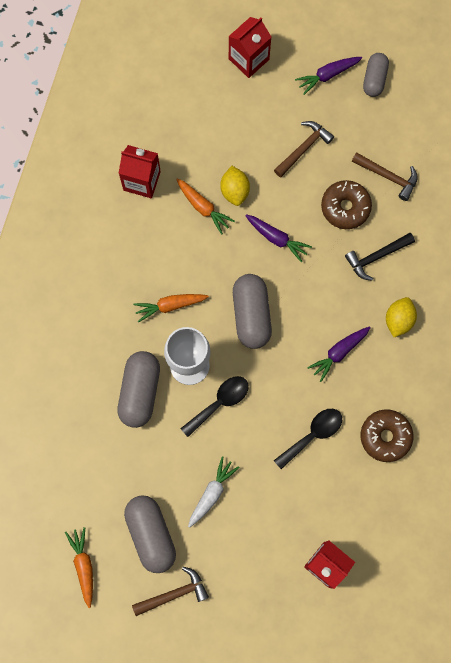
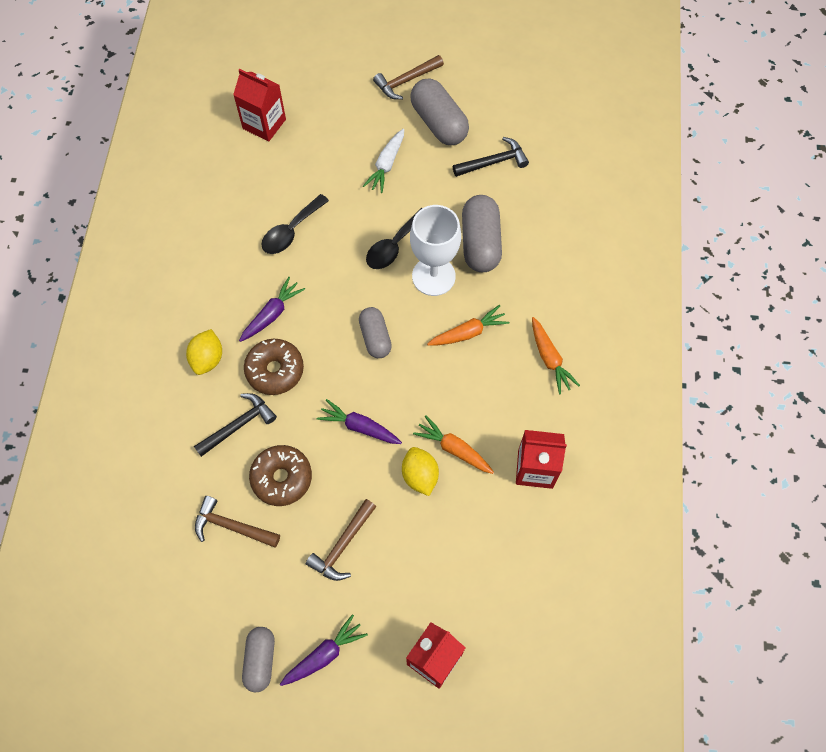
camera: 170 degrees right, 10 degrees down
orange carrot [65,527,93,608] -> orange carrot moved to [532,317,580,394]
grey capsule [233,274,272,349] -> grey capsule [359,307,392,358], size x0.64
brown donut [361,409,413,462] -> brown donut moved to [244,339,304,395]
none -> black hammer [453,137,529,177]

